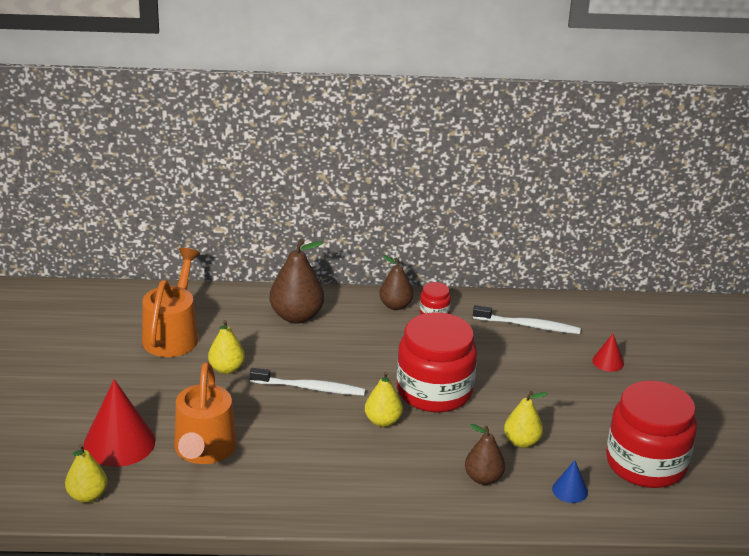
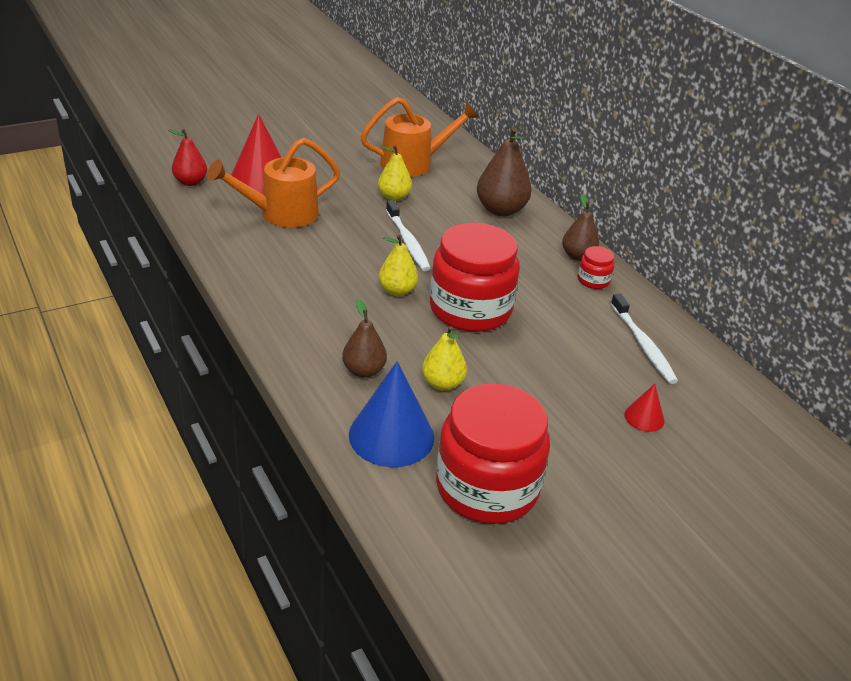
camera: 60 degrees right, 5 degrees up
yellow pear [65,444,108,503] -> red pear [168,129,207,186]
blue cone [552,460,588,503] -> blue cone [349,361,434,467], size x2.03

